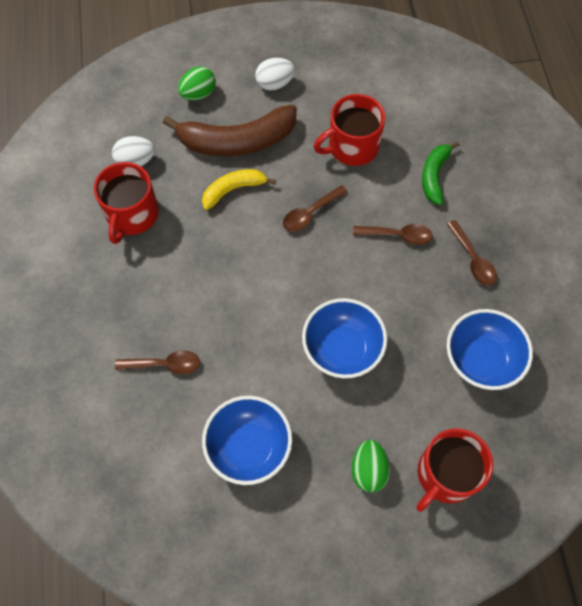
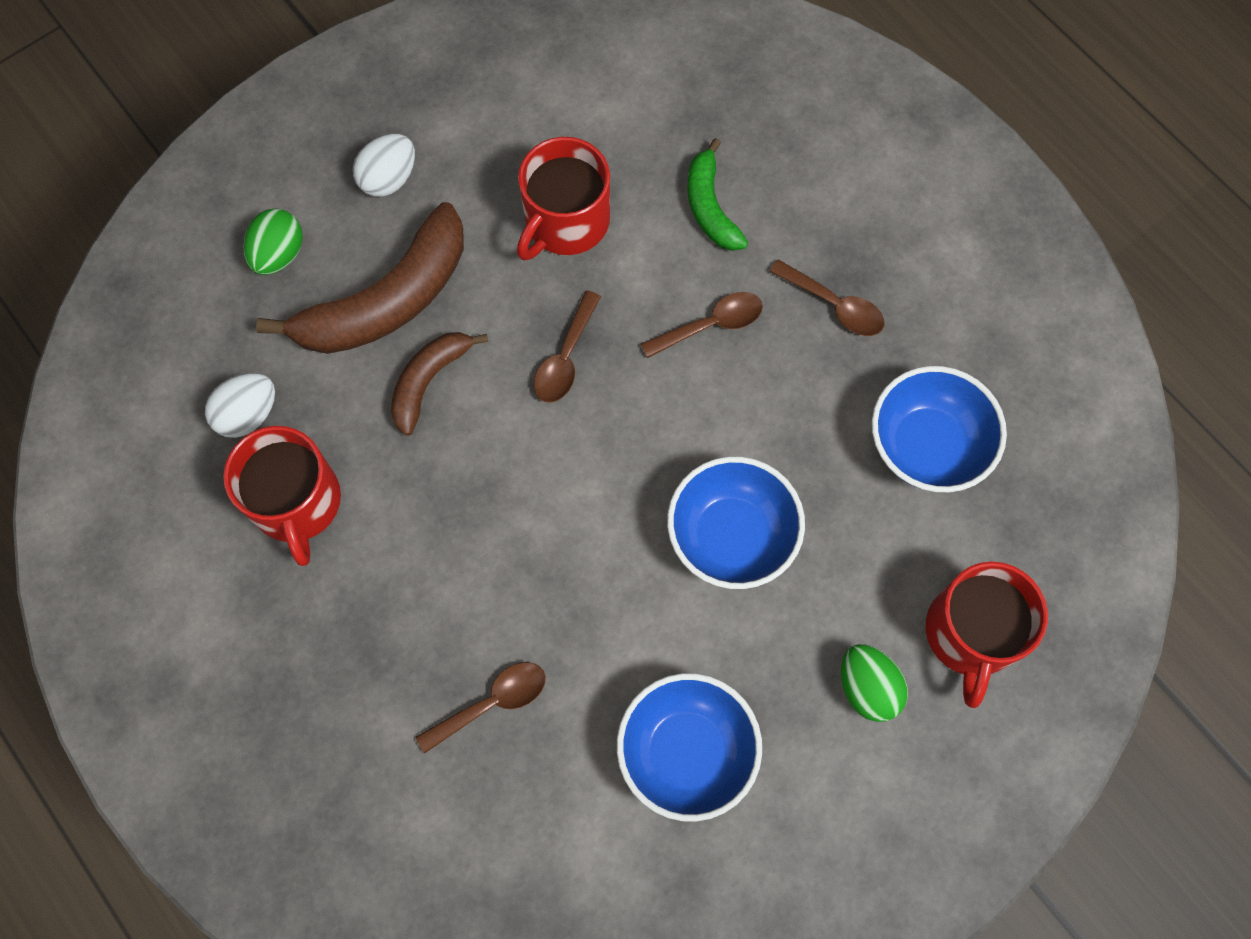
camera: 30 degrees left, 5 degrees up
yellow banana [202,169,276,210] -> brown banana [391,332,488,436]

